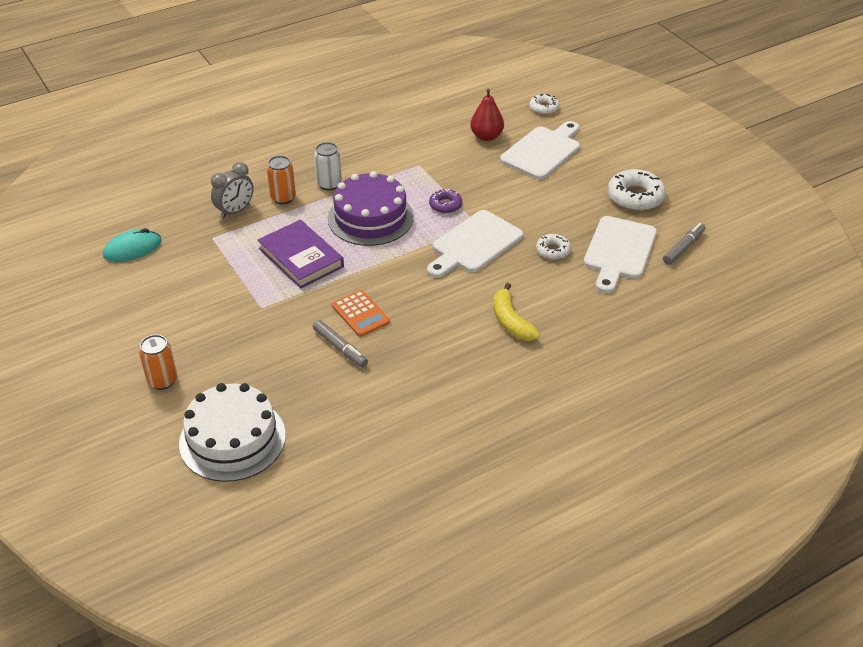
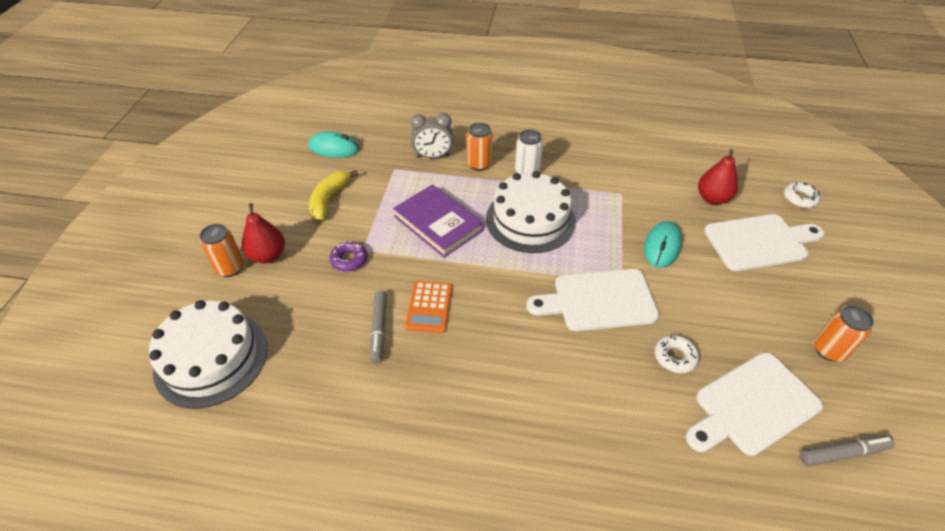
camera: 40 degrees right, 5 degrees up
purple book [258,220,344,289] -> purple book turned 45 degrees counterclockwise [393,184,484,258]
purple cake [328,171,414,246] -> white cake [486,171,576,253]
purple donut [429,189,462,214] -> purple donut moved to [330,241,367,272]
yellow banana [494,283,540,341] -> yellow banana moved to [309,170,358,220]
white donut [608,169,666,211] -> orange can [814,305,874,361]
none -> red pear [242,203,285,263]
none -> turquoise mouse [644,221,682,268]

